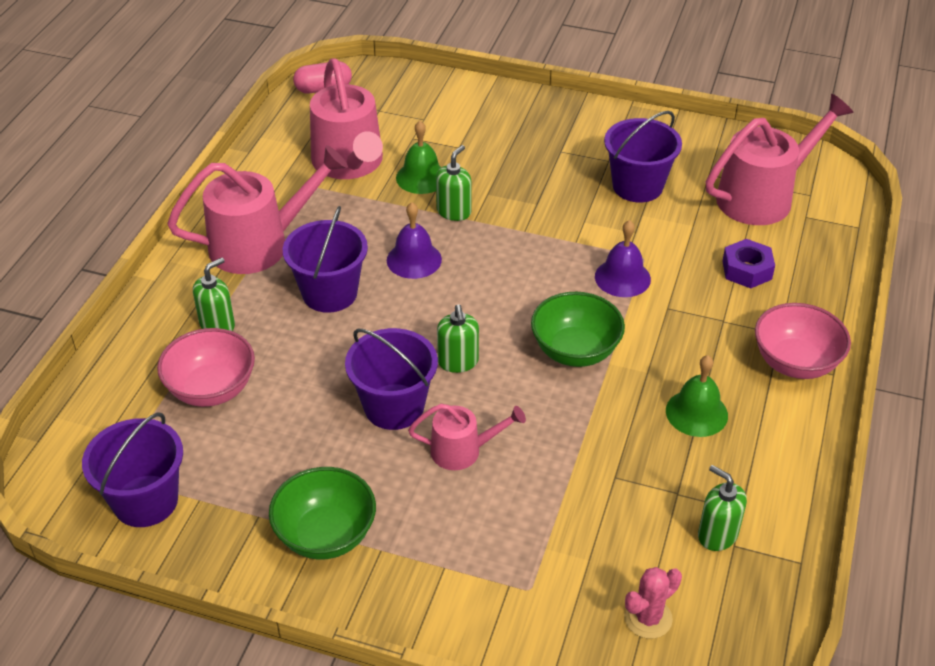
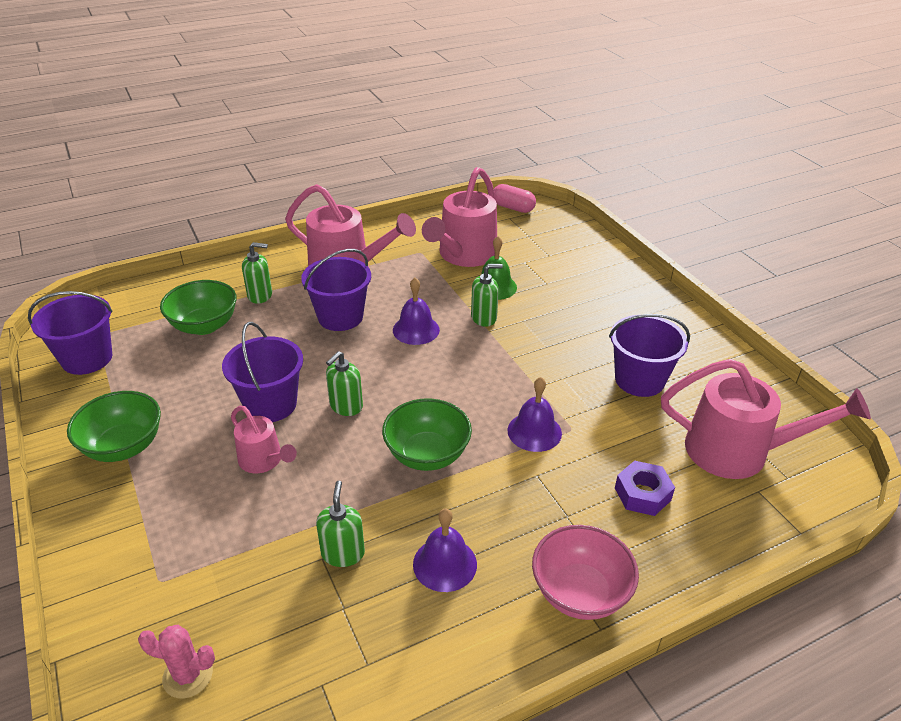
camera: 45 degrees right, 5 degrees down
pink bowl [157,328,255,407] -> green bowl [160,280,237,335]
green bell [666,355,728,437] -> purple bell [413,508,477,592]
green soap dispenser [698,465,747,551] -> green soap dispenser moved to [316,481,365,567]

